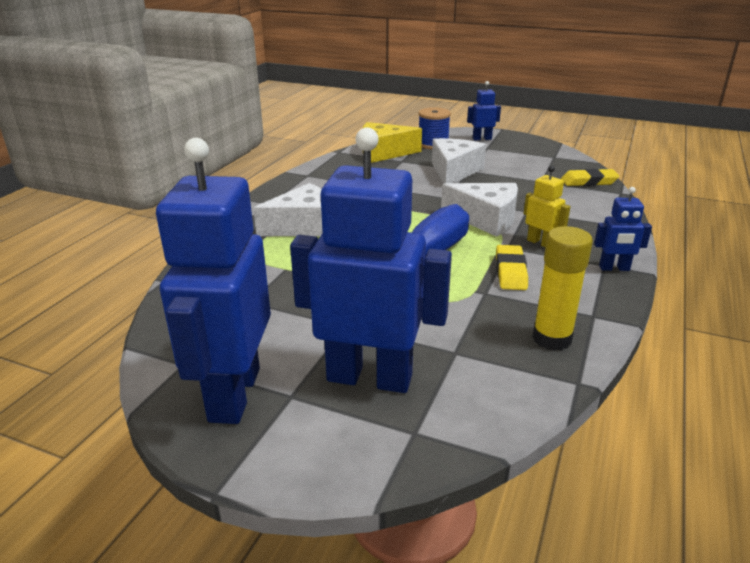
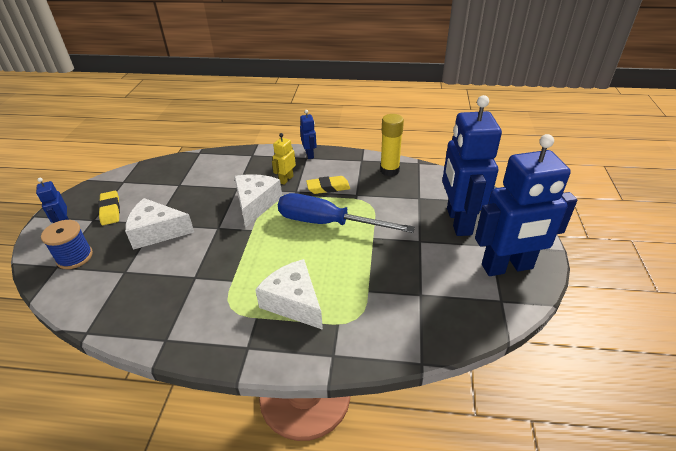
camera: 105 degrees left, 10 degrees up
yellow cheese [363,122,422,163] -> none
yellow eraser [561,168,620,186] -> yellow eraser moved to [98,191,120,225]

